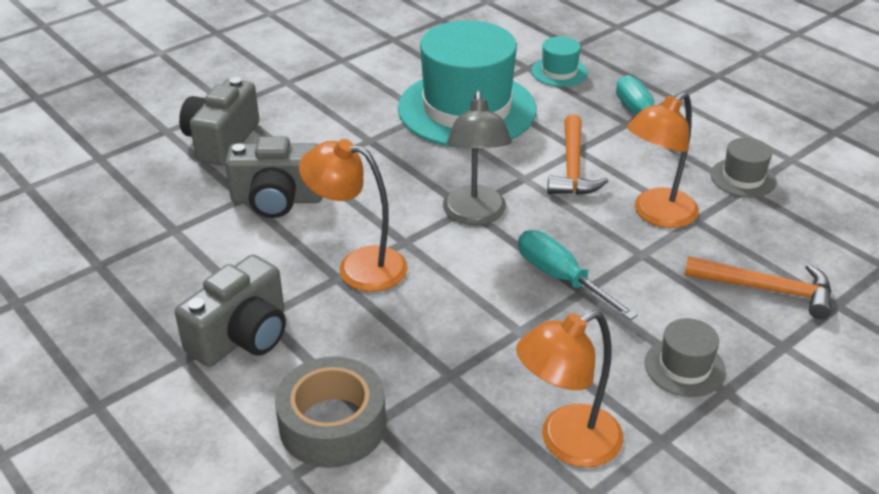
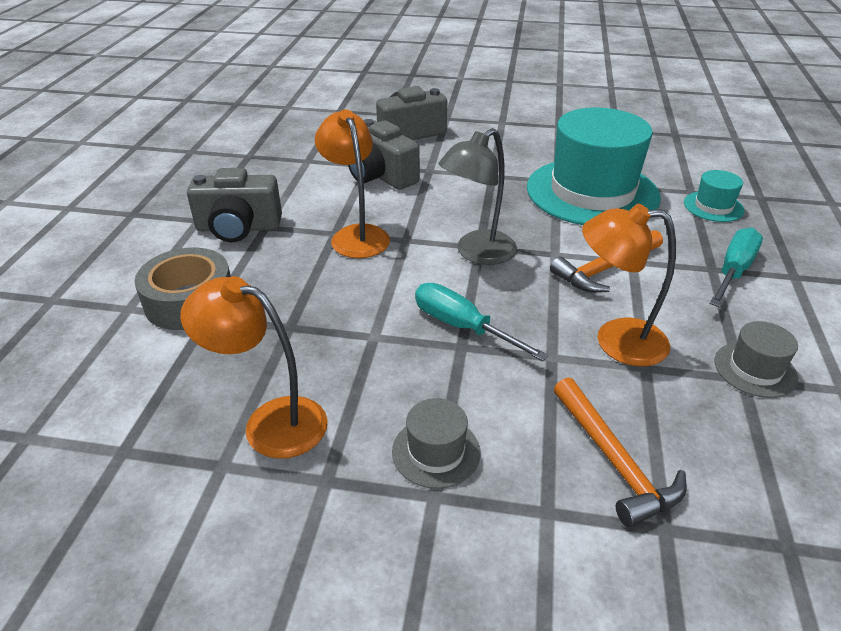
camera: 50 degrees right, 0 degrees up
turquoise screwdriver [518,230,638,320] -> turquoise screwdriver turned 60 degrees counterclockwise [415,283,549,361]

